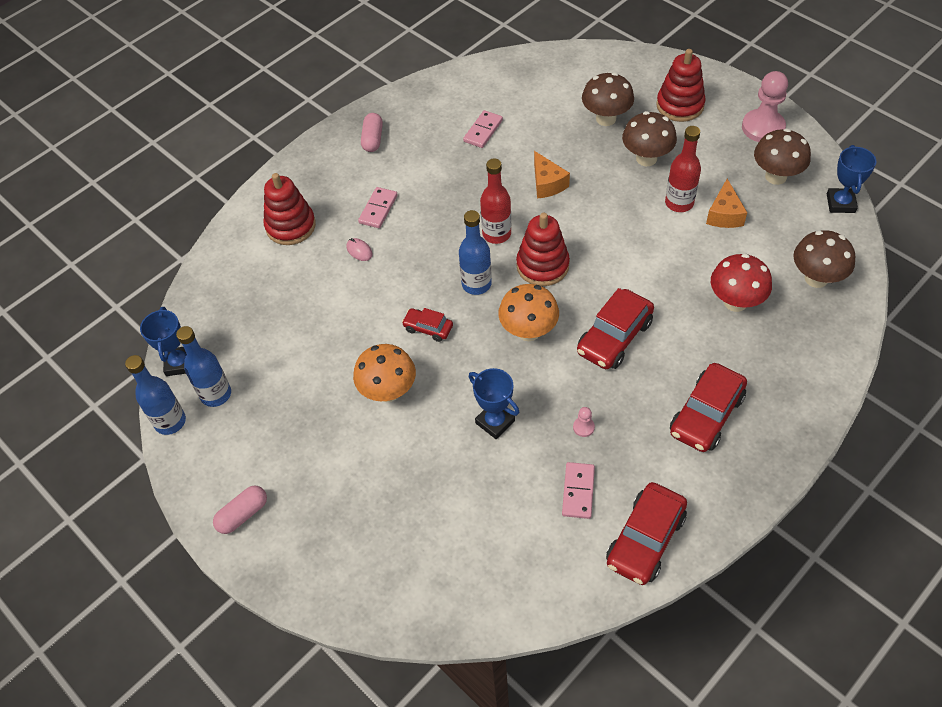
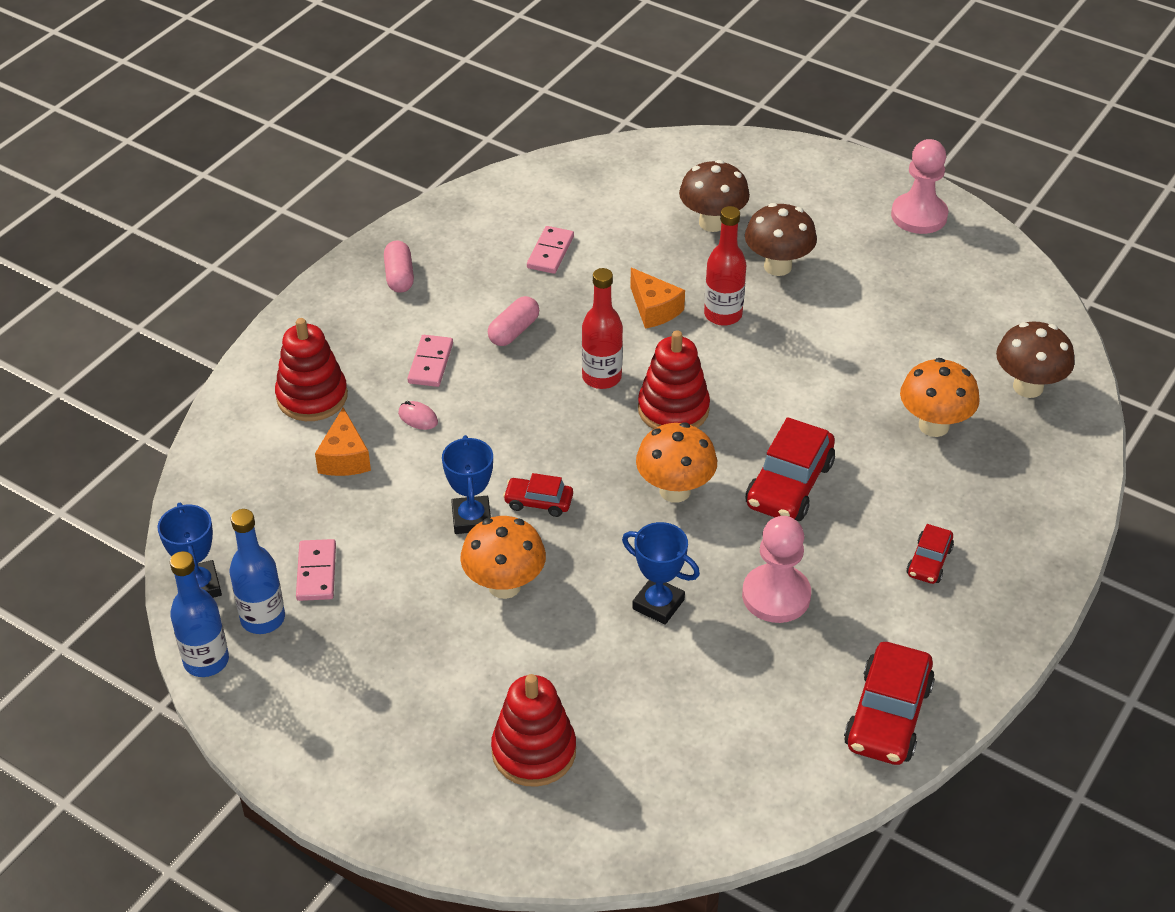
camera: 15 degrees left, 10 degrees down
pink capsule [213,486,267,534] -> pink capsule moved to [488,296,539,346]
blue bottle [459,210,492,295] -> none
pink domino [562,462,595,519] -> pink domino moved to [296,539,336,601]
pink pawn [573,407,595,437] -> pink pawn [742,516,811,623], size x2.39
red stacking toy [656,49,706,122] -> red stacking toy moved to [491,674,576,787]
red bottle [665,126,701,212] -> red bottle moved to [704,206,747,326]
red car [670,363,747,452] -> red car [906,524,954,584], size x0.55
orange cheese [706,179,747,228] -> orange cheese moved to [315,407,371,476]
red mushroom [711,253,772,312] -> orange mushroom [900,358,980,437]
brown mushroom [754,129,811,185] -> none
blue trophy [827,145,877,213] -> blue trophy moved to [442,435,493,534]

